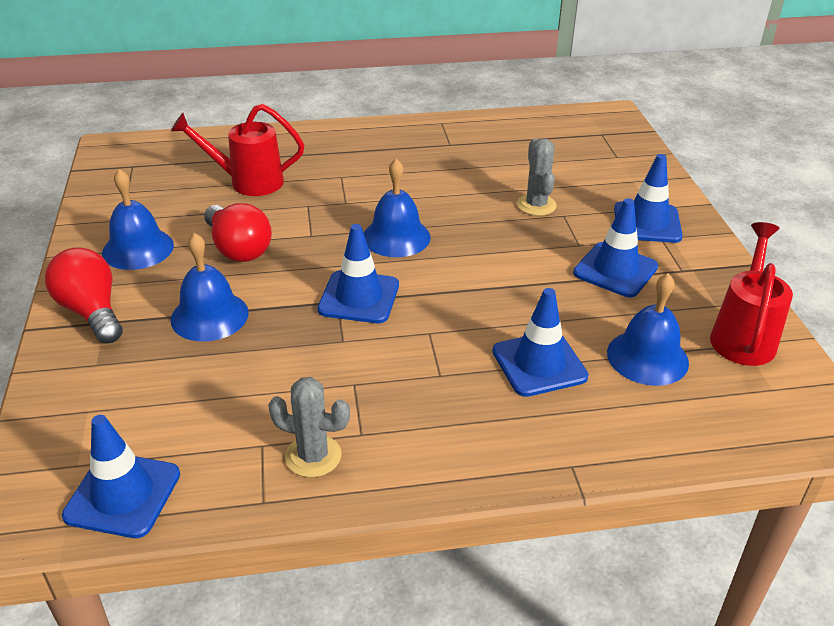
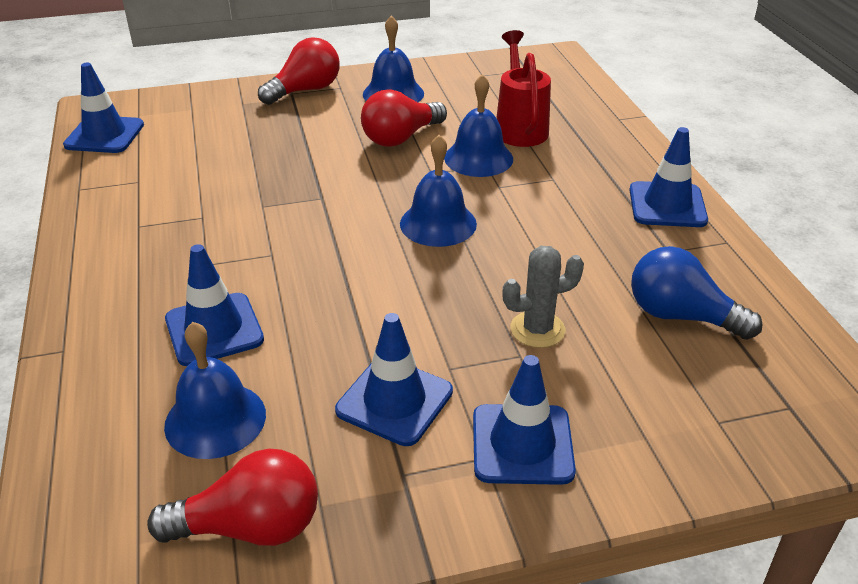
camera: 85 degrees right, 0 degrees up
blue bell [171,233,249,342] -> blue bell moved to [444,74,513,177]
grey cactus [268,377,350,478] -> none
blue traffic cone [318,224,399,323] -> blue traffic cone moved to [630,127,708,227]
red watering can [710,222,793,366] -> red light bulb [147,449,318,546]
none -> blue light bulb [631,246,763,340]

